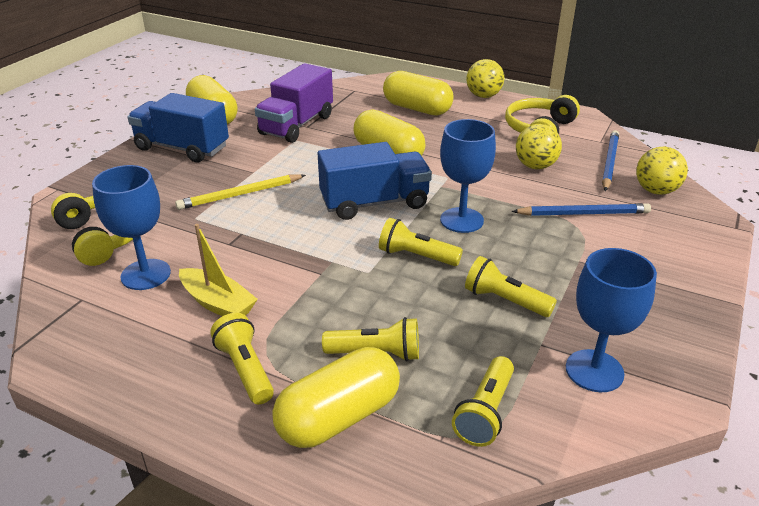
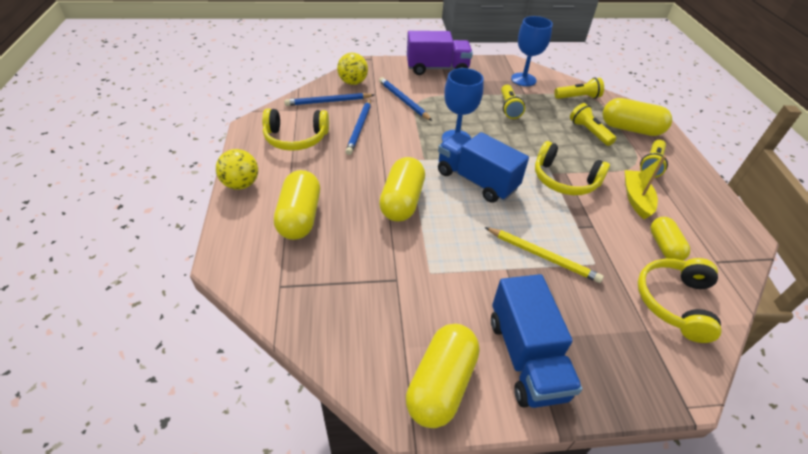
camera: 125 degrees left, 10 degrees up
blue goblet [92,165,171,290] -> yellow capsule [650,217,690,261]
purple truck [255,63,333,143] -> purple truck moved to [407,31,473,75]
yellow flashlight [379,218,463,266] -> none
yellow ball [516,124,562,169] -> blue pencil [345,99,371,155]
none -> yellow headphones [535,141,610,195]

